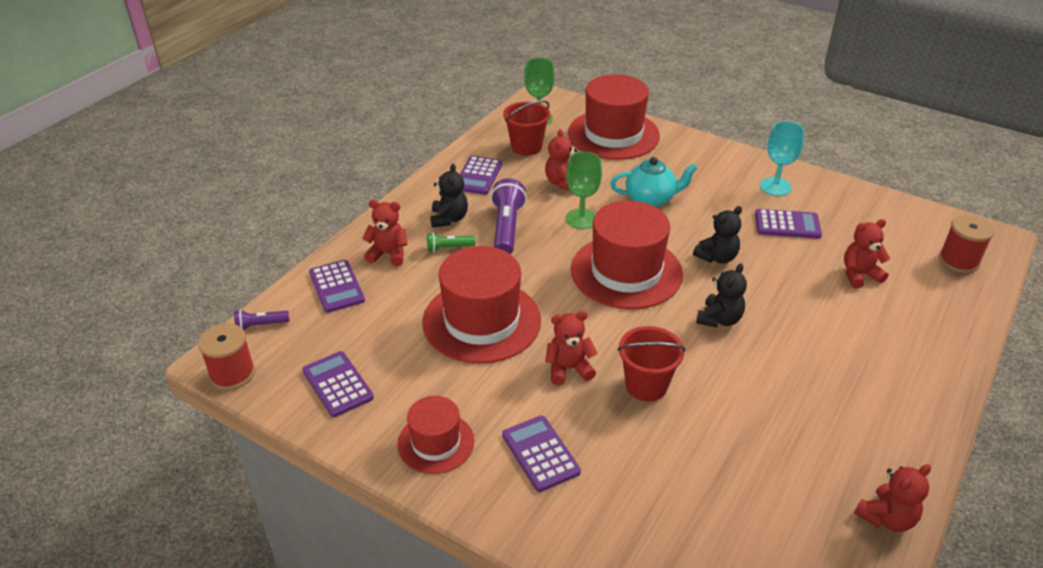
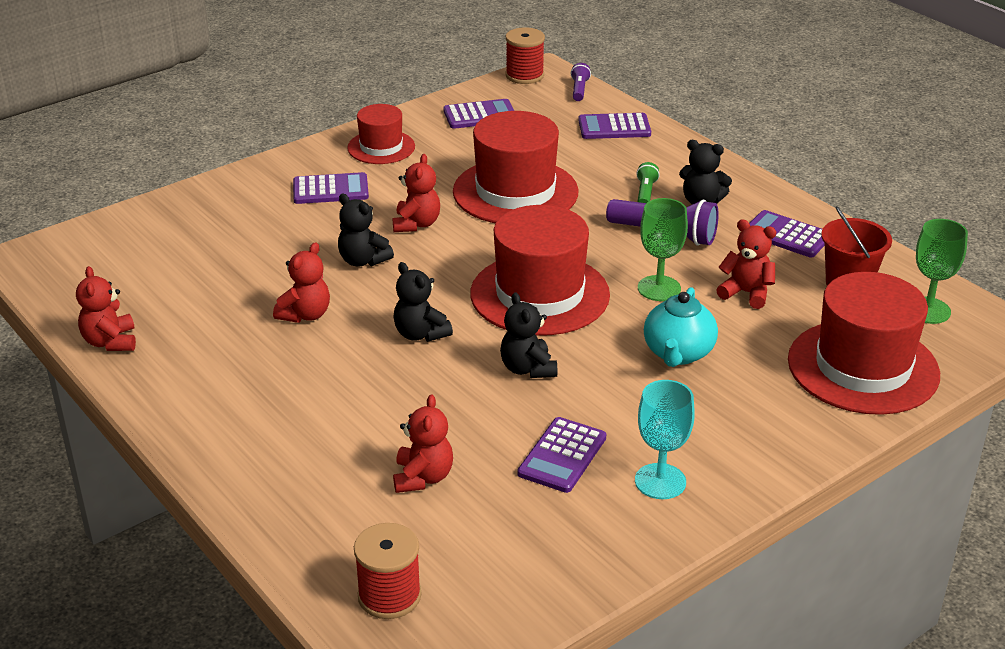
camera: 110 degrees right, 5 degrees down
red teddy bear [362,200,408,266] -> red teddy bear moved to [273,242,330,323]
red bucket [617,326,686,402] -> black teddy bear [338,194,394,266]

